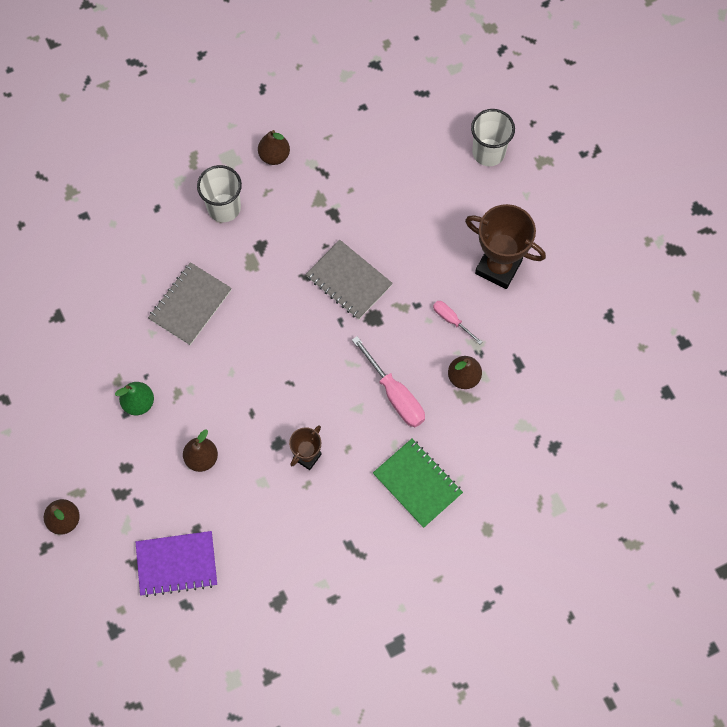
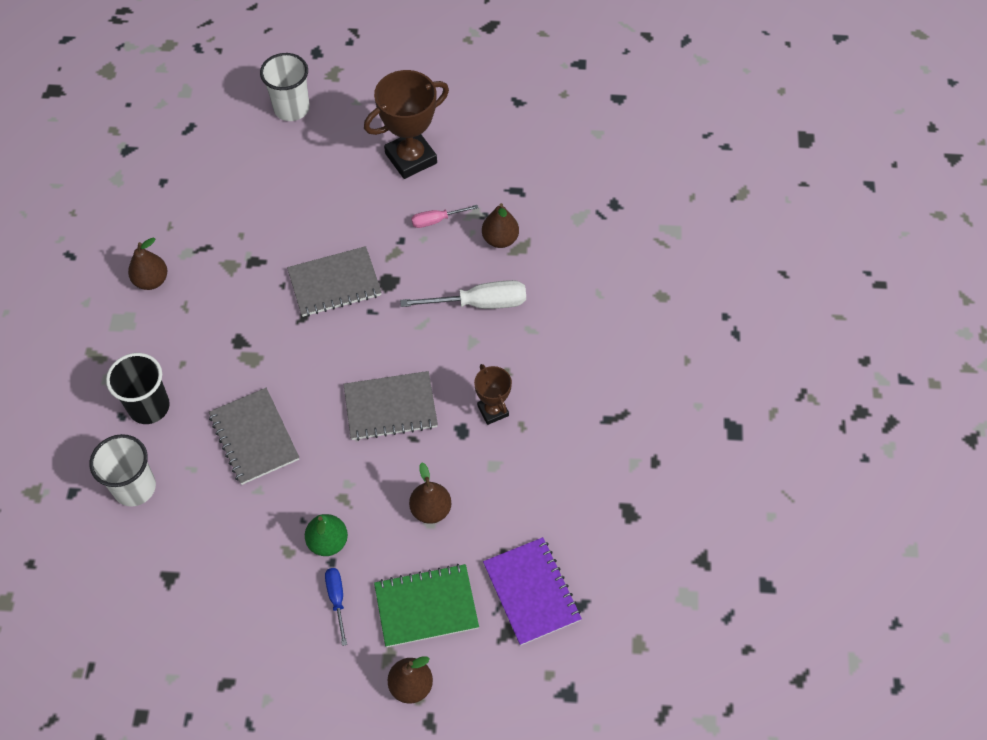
camera: 60 degrees left, 10 degrees down
purple notebook [136,531,217,597] -> purple notebook turned 45 degrees counterclockwise [483,537,582,646]
white cup [197,165,242,222] -> white cup moved to [89,434,156,507]
pink screwdriver [352,336,425,427] -> white screwdriver [400,280,526,309]
green notebook [373,439,463,528] -> green notebook moved to [374,564,479,647]
none -> black cup [106,353,170,424]
none -> blue screwdriver [325,568,347,646]
none -> grey notebook [343,371,438,441]

